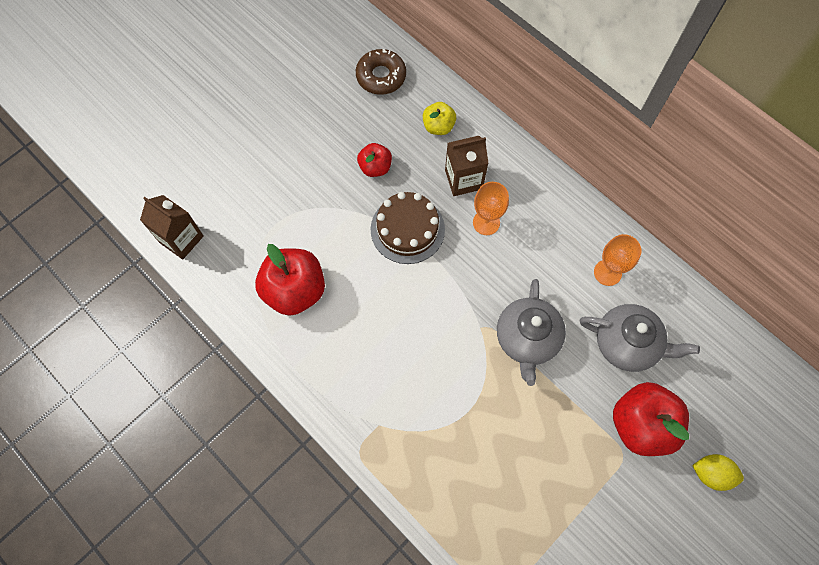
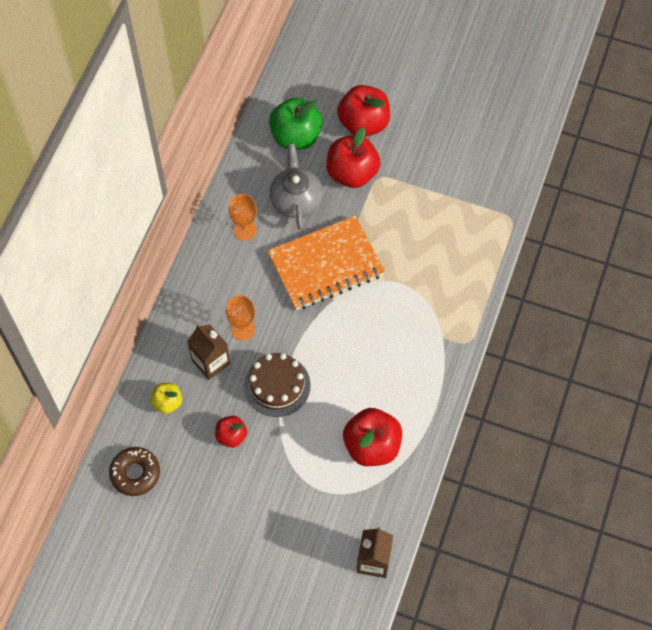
camera: 115 degrees left, 5 degrees down
grey teapot [497,279,566,386] -> orange notebook [267,216,385,310]
yellow lemon [692,454,744,491] -> red apple [337,85,390,137]
none -> green apple [269,98,323,149]

